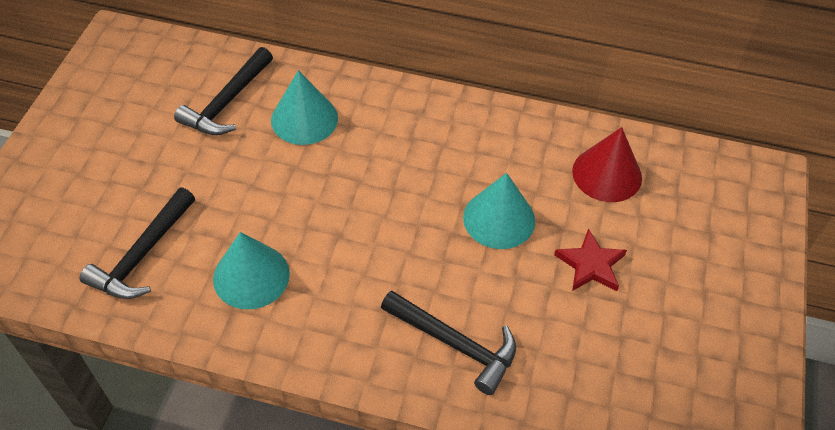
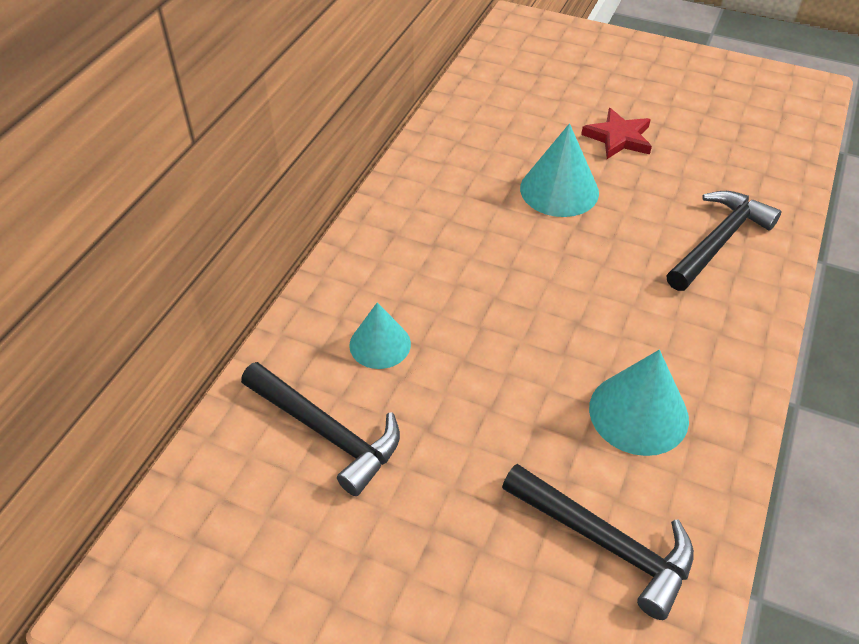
camera: 80 degrees left, 5 degrees down
turquoise cone [271,70,338,145] -> turquoise cone [349,302,411,369], size x0.66
red cone [572,127,642,202] -> none

